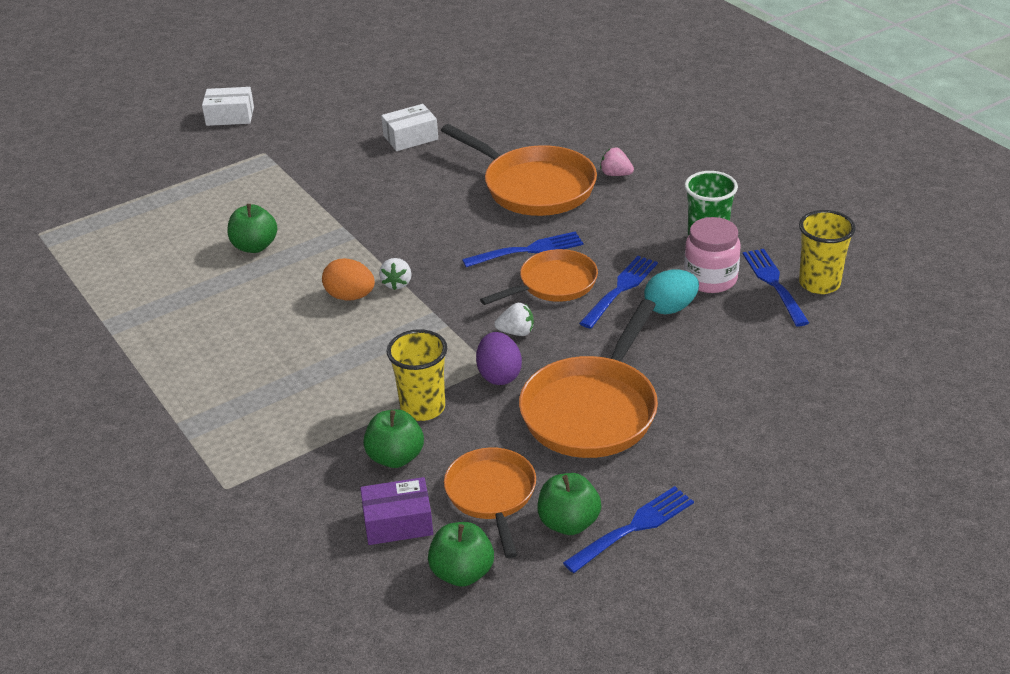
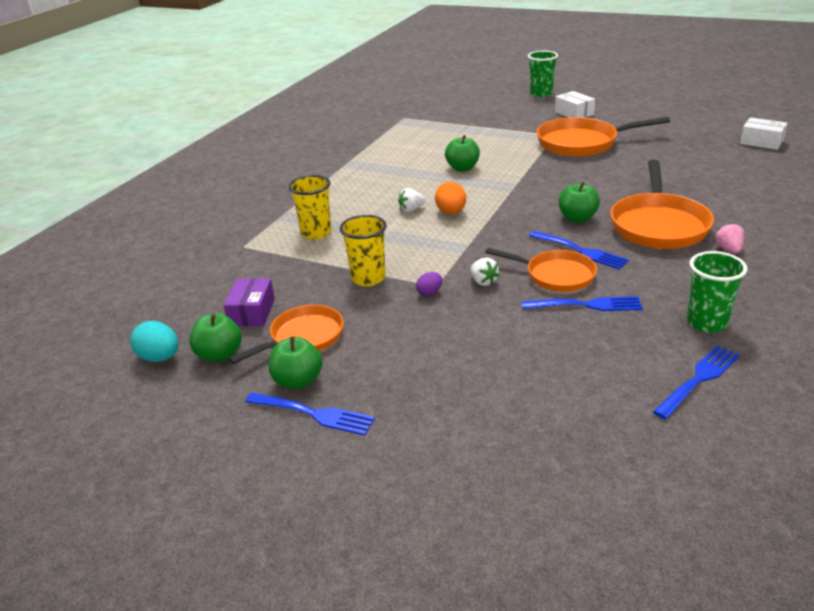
camera: 60 degrees right, 5 degrees down
purple box [360,477,433,545] -> purple box turned 45 degrees clockwise [223,278,275,326]
green apple [363,409,424,468] -> green apple moved to [558,182,600,223]
white strawberry [379,258,411,290] -> white strawberry moved to [398,188,426,212]
white box [381,104,438,151] -> white box moved to [740,117,787,150]
purple egg [476,332,522,385] -> purple egg [416,272,442,296], size x0.60
orange pan [519,299,658,458] -> orange pan moved to [536,117,670,157]
turquoise egg [644,270,699,314] -> turquoise egg moved to [130,321,179,362]
pink jar [684,217,741,293] -> none
yellow cup [799,210,856,294] -> yellow cup moved to [288,175,332,239]
none -> green cup [528,51,558,97]

